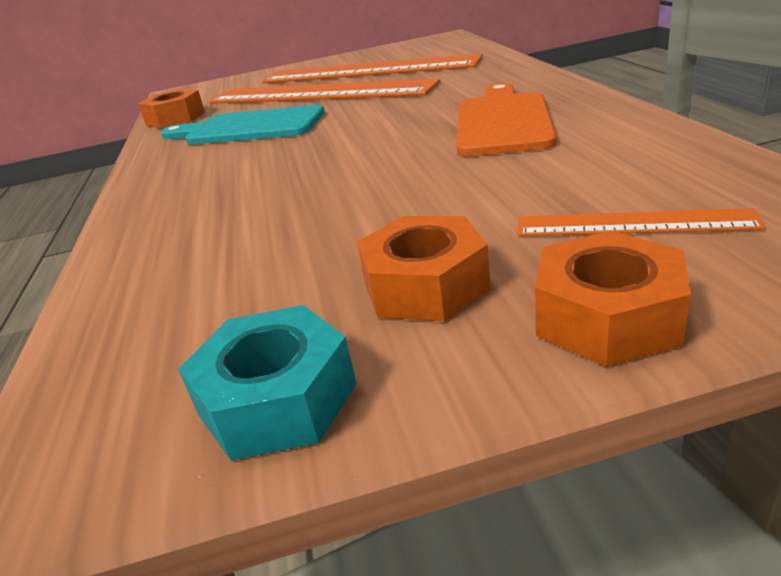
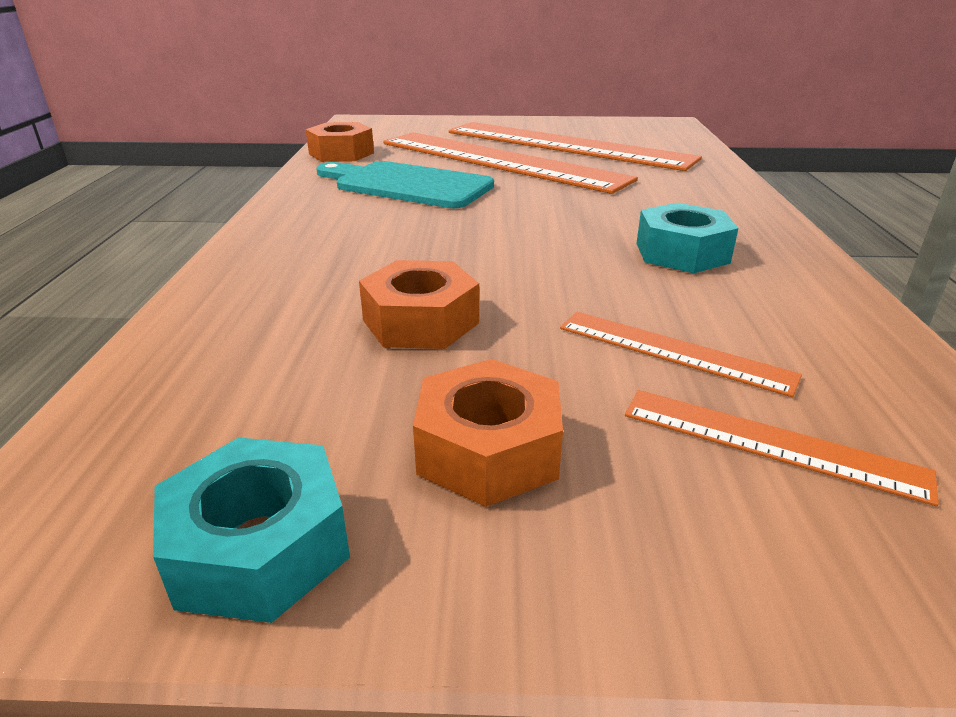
camera: 10 degrees right, 0 degrees up
orange cutting board [456,83,556,156] -> turquoise nut [636,203,738,273]
orange nut [535,231,691,367] -> orange nut moved to [359,260,479,349]
none -> orange ruler [560,312,802,397]

